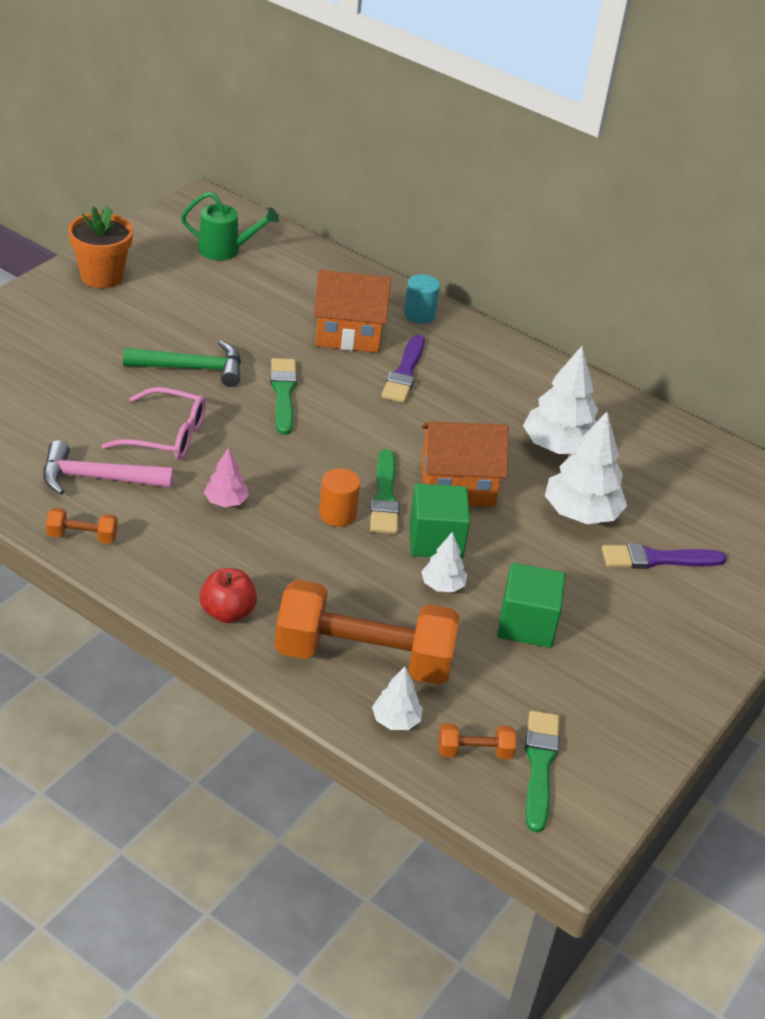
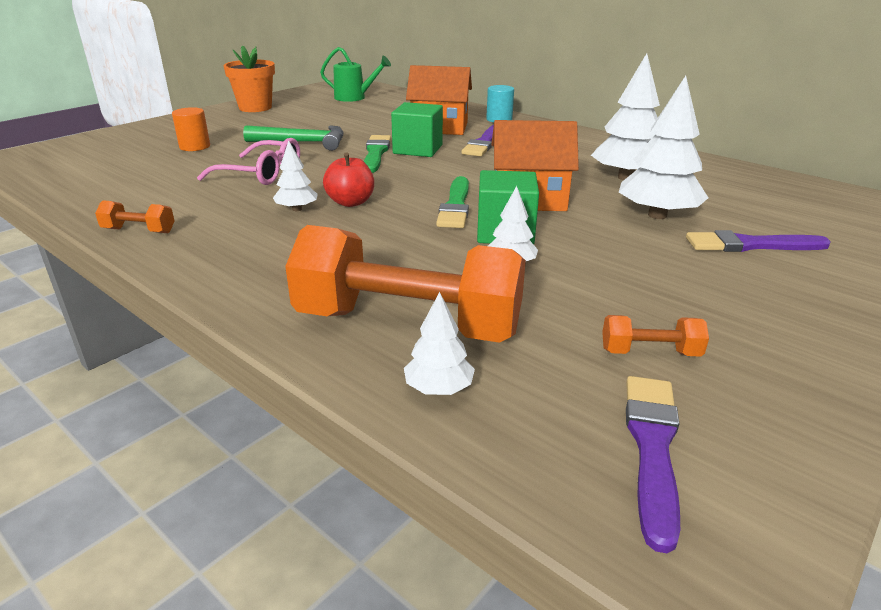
camera: 10 degrees right, 10 degrees down
pink hammer [43,440,173,495] -> none
red apple [200,568,257,623] -> red apple moved to [323,153,374,207]
pink tree [204,447,249,507] -> white tree [273,140,318,211]
orange cylinder [319,468,361,527] -> orange cylinder moved to [172,107,210,151]
orange dumbbell [438,723,516,759] -> orange dumbbell moved to [602,315,709,357]
green cube [497,563,566,648] -> green cube moved to [391,102,443,157]
green brush [525,711,560,832] -> purple brush [626,376,680,553]

